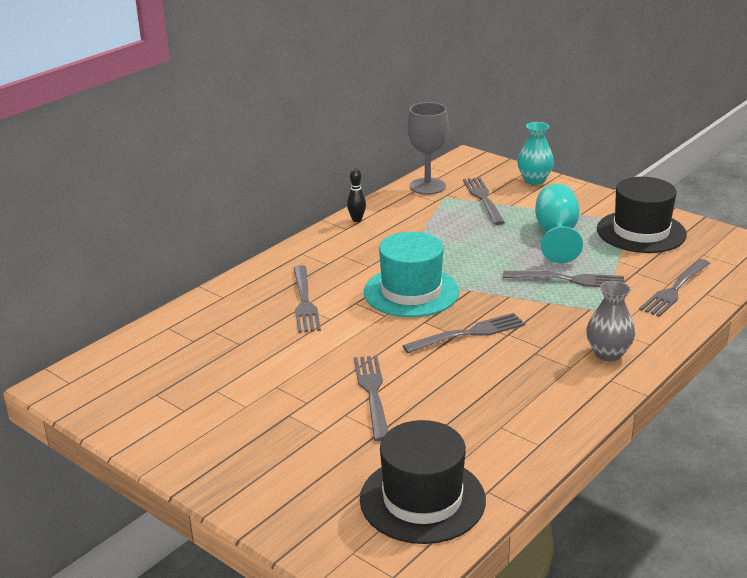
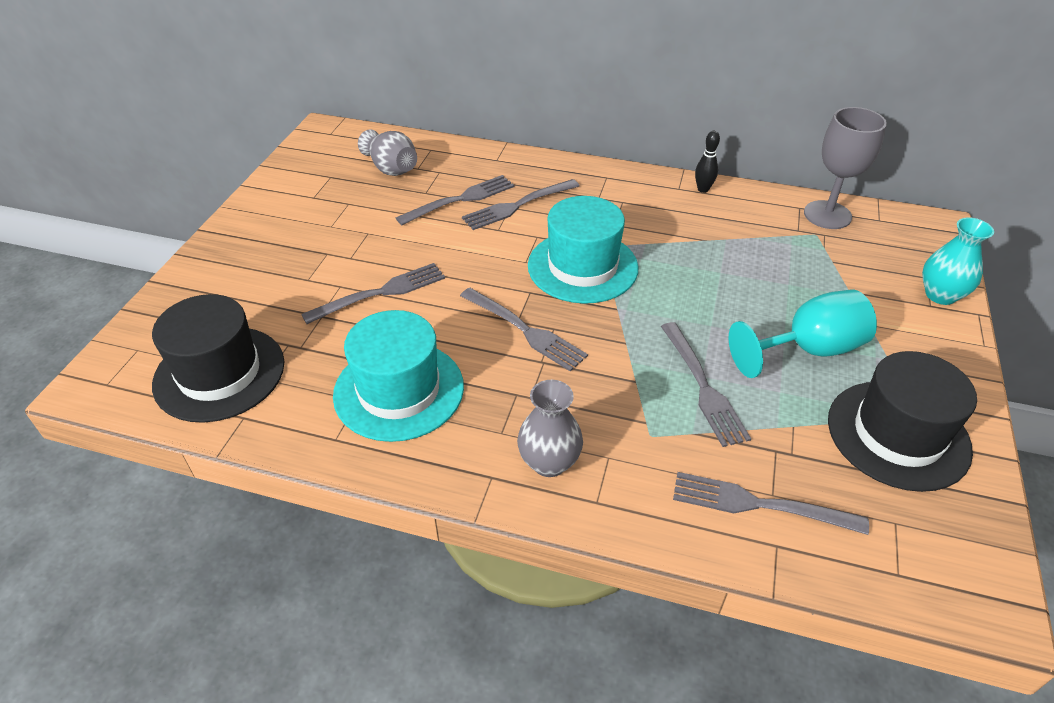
camera: 65 degrees right, 15 degrees up
grey fork [463,177,505,225] -> grey fork moved to [396,175,515,225]
none -> turquoise hat [333,310,464,442]
none -> grey vase [358,129,417,176]

